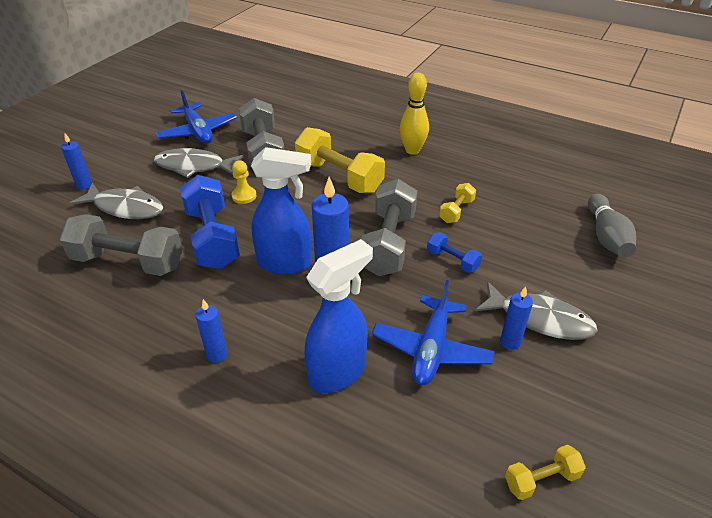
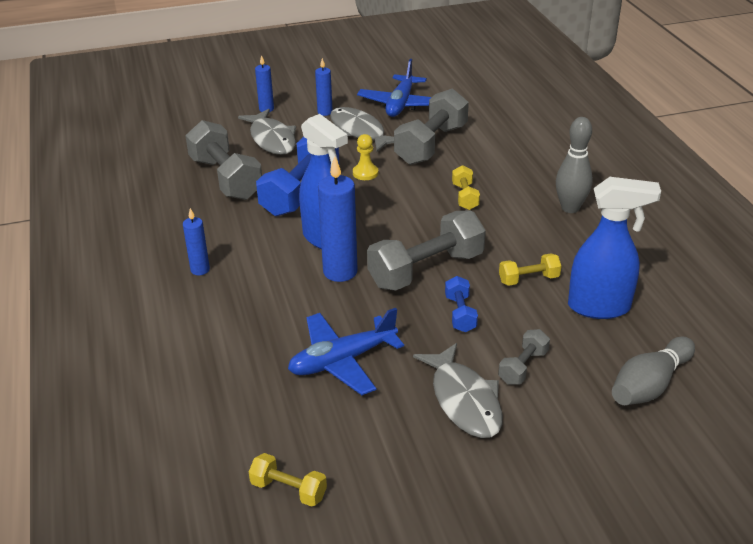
camera: 45 degrees right, 5 degrees down
yellow dumbbell [295,127,385,193] -> yellow dumbbell [452,165,480,210], size x0.49
blue spray bottle [305,239,373,393] -> blue spray bottle moved to [568,177,661,319]
yellow bowling pin [400,73,429,155] -> grey bowling pin [556,117,593,213]
blue candle [500,286,533,350] -> blue candle moved to [315,58,333,116]
none -> grey dumbbell [498,329,550,385]

